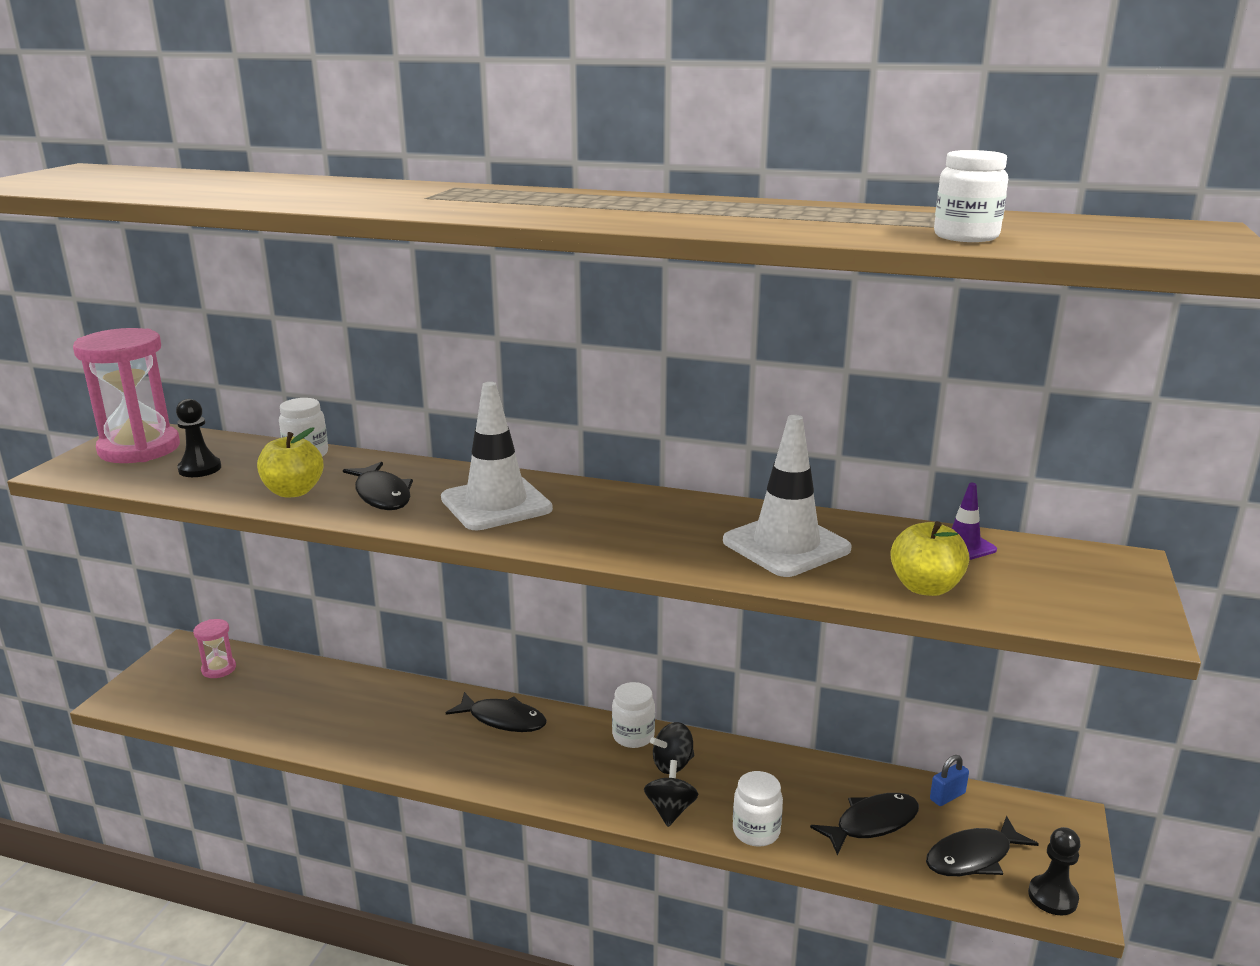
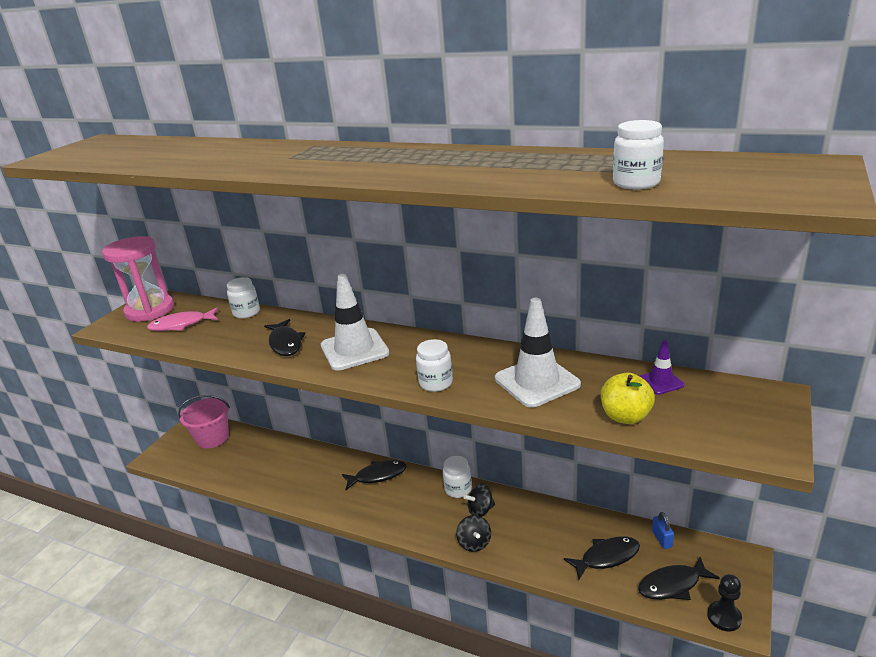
camera: 10 degrees right, 5 degrees up
black pawn [176,399,221,477] -> pink fish [147,308,218,331]
pink hourglass [193,619,236,678] -> pink bucket [178,395,230,449]
yellow apple [257,427,324,498] -> none
black fish [446,692,547,732] -> black fish turned 45 degrees counterclockwise [342,460,407,490]
black spinning top [644,760,699,827] -> black spinning top turned 150 degrees clockwise [456,515,491,552]
white jar [733,771,783,847] -> white jar moved to [416,339,453,392]
blue padlock [930,755,969,806] -> blue padlock turned 75 degrees counterclockwise [652,512,674,549]

